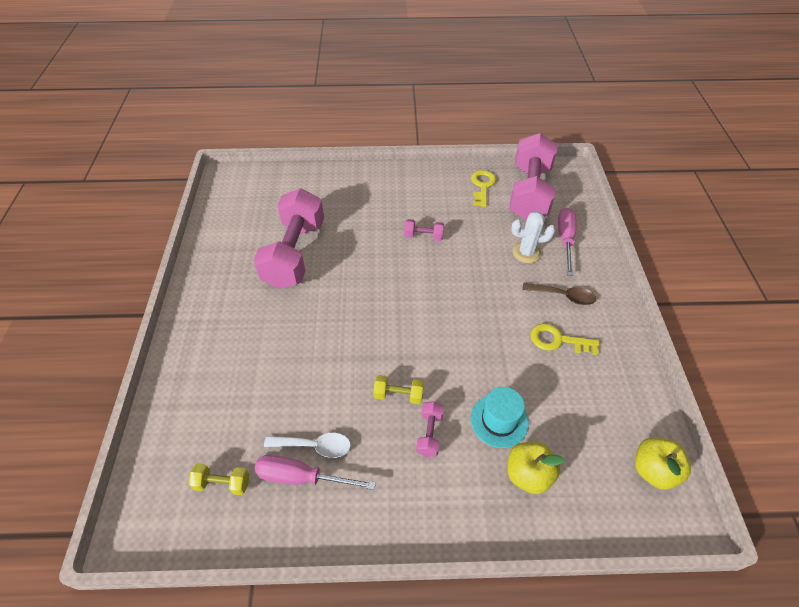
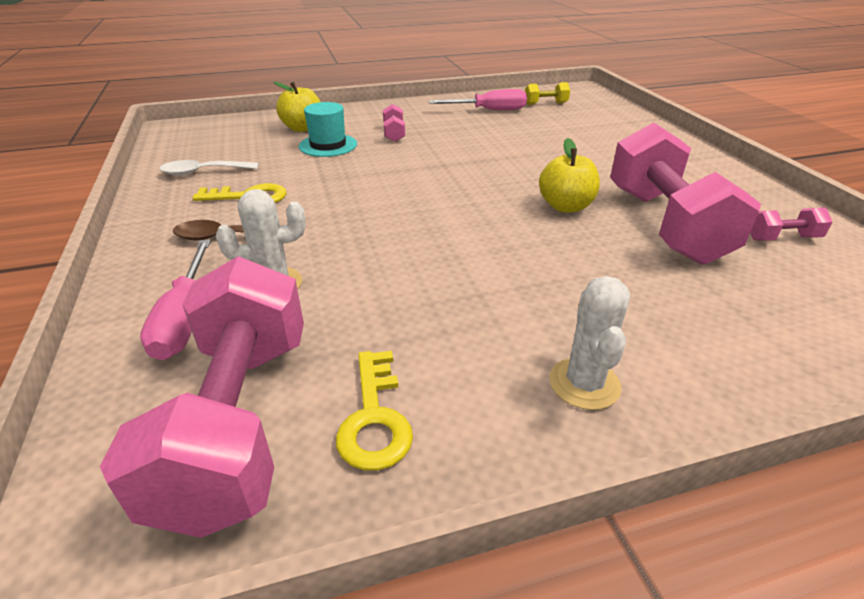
camera: 165 degrees right, 15 degrees down
white spoon [264,433,351,458] -> white spoon moved to [160,160,258,175]
yellow dumbbell [373,375,424,404] -> none
pink dumbbell [404,219,444,241] -> pink dumbbell moved to [750,207,832,241]
yellow apple [635,437,691,490] -> yellow apple moved to [539,138,600,213]
none -> white cactus [550,276,630,410]

